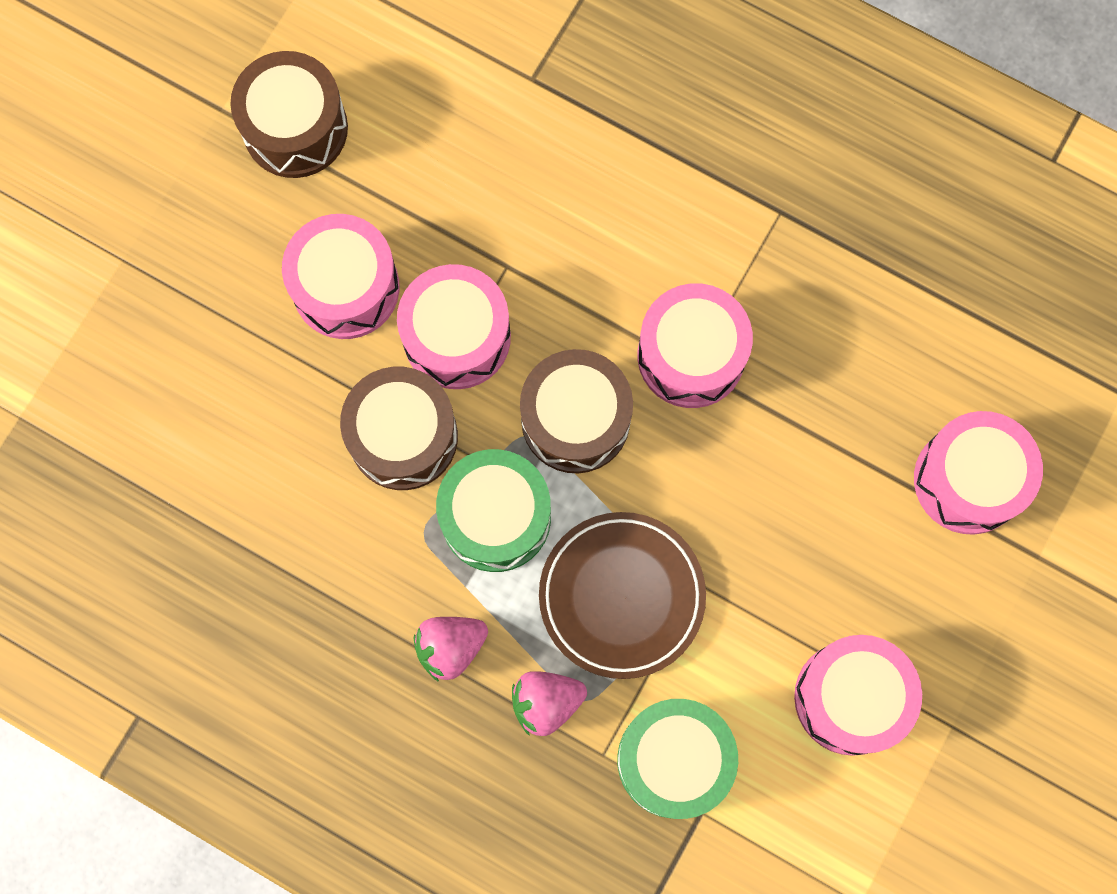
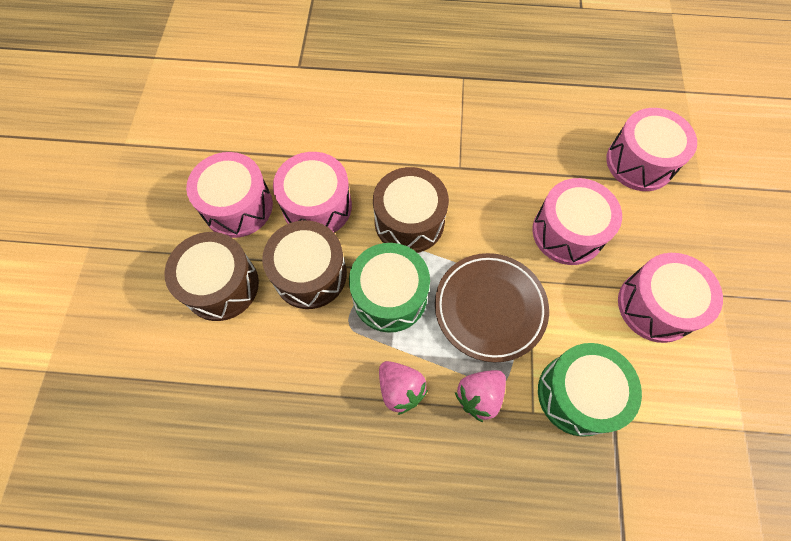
camera: 25 degrees left, 10 degrees down
brown drum [230,51,348,178] -> brown drum moved to [164,232,259,321]
pink strawberry [413,617,488,682] -> pink strawberry turned 75 degrees counterclockwise [379,361,428,415]
pink drum [638,283,753,408] -> pink drum moved to [532,178,622,265]

